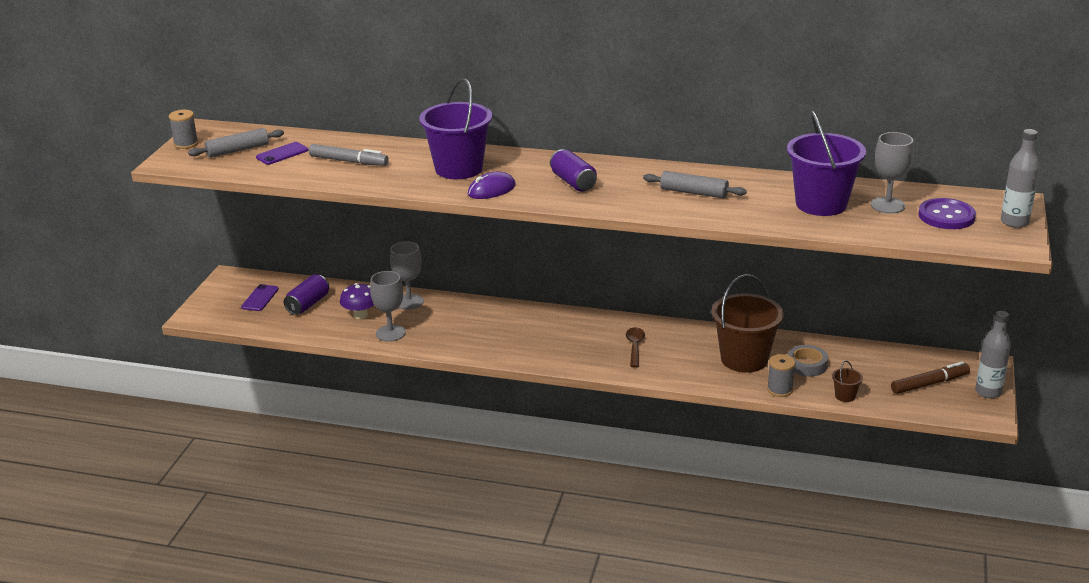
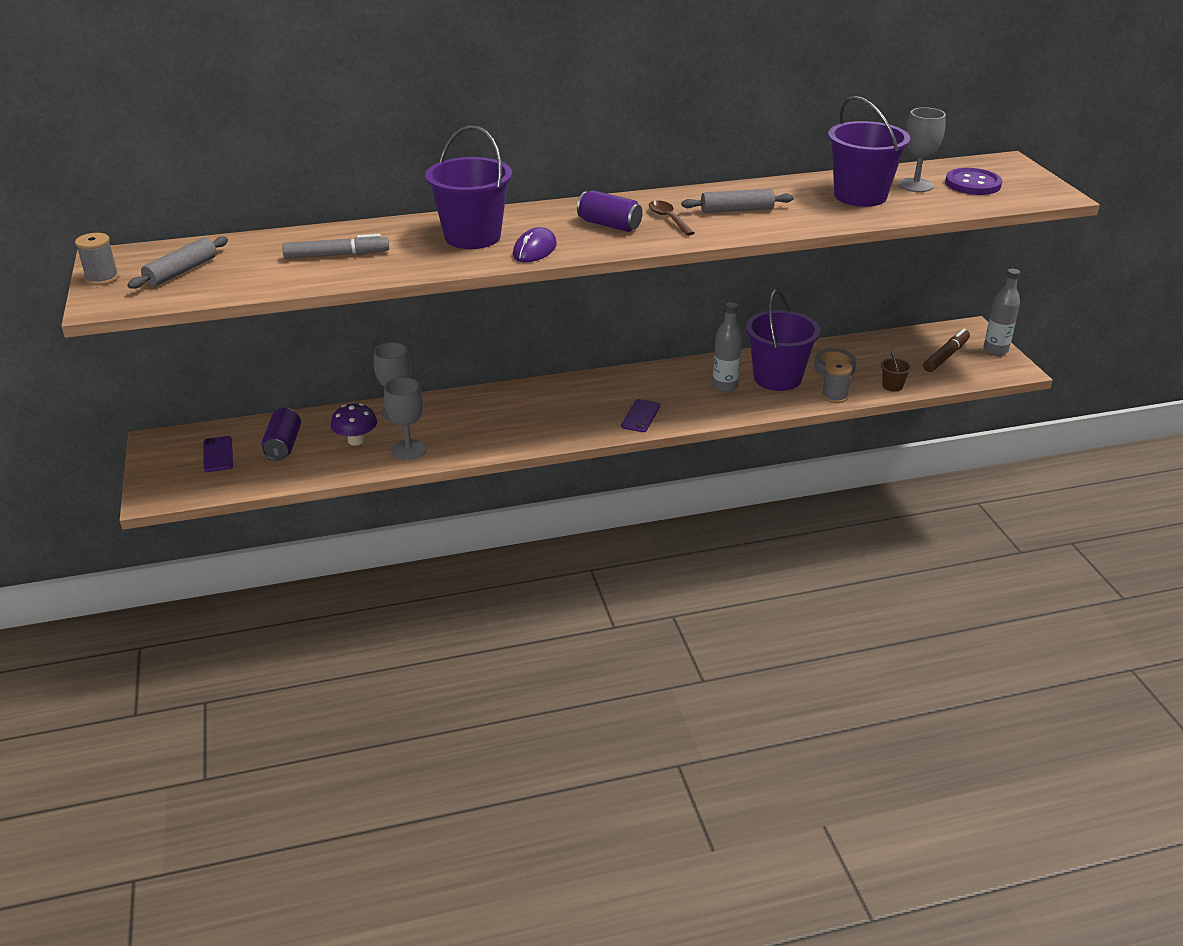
camera: 30 degrees left, 5 degrees up
purple phone [256,142,309,165] -> purple phone moved to [621,399,660,432]
brown spoon [626,327,645,368] -> brown spoon moved to [649,200,695,236]
brown bucket [711,274,784,373] -> purple bucket [746,289,820,391]
grey bottle [1001,129,1040,228] -> grey bottle moved to [712,302,742,392]

